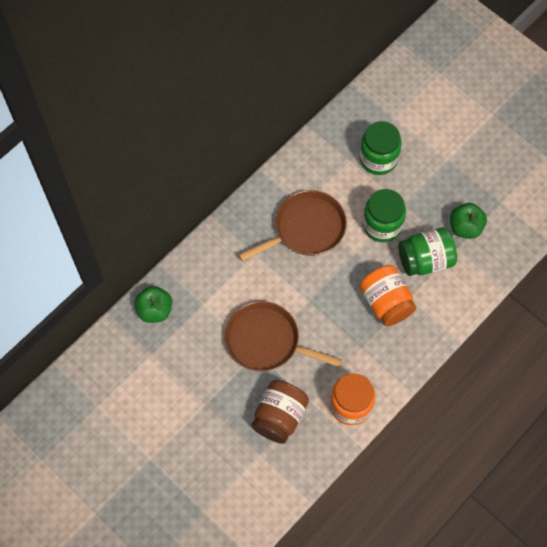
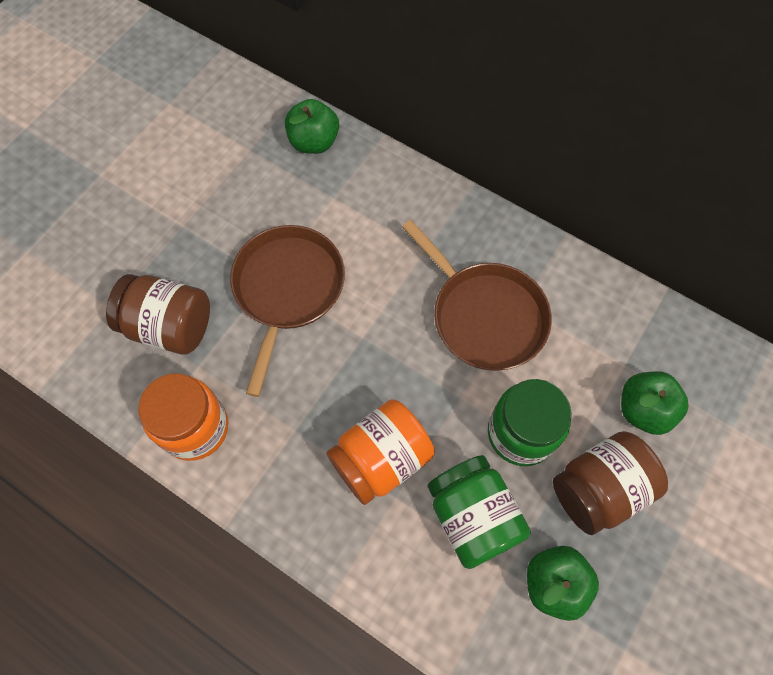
camera: 80 degrees right, 0 degrees up
green jar [359,121,402,175] -> green apple [621,371,689,435]
none -> brown jar [553,431,668,535]

